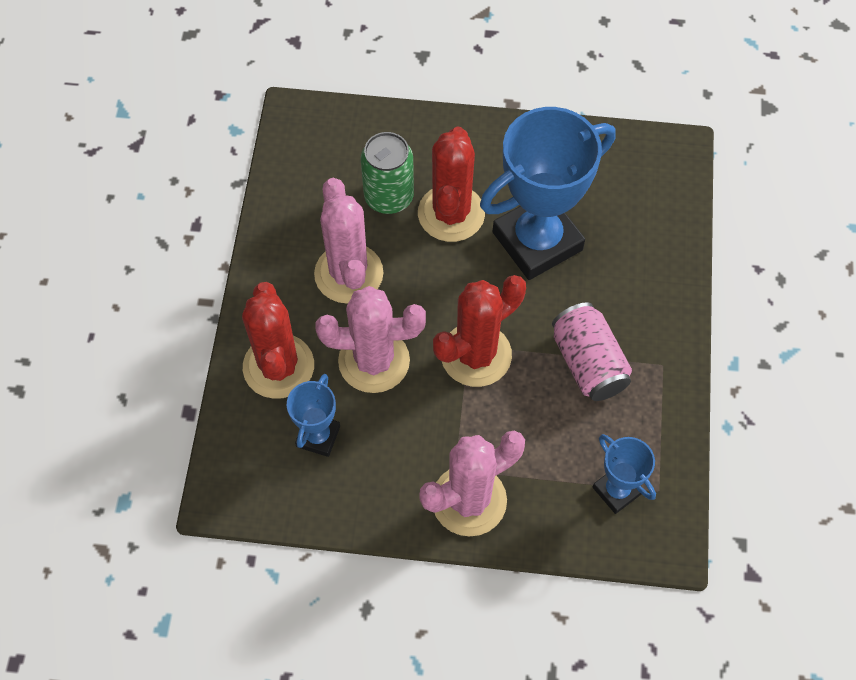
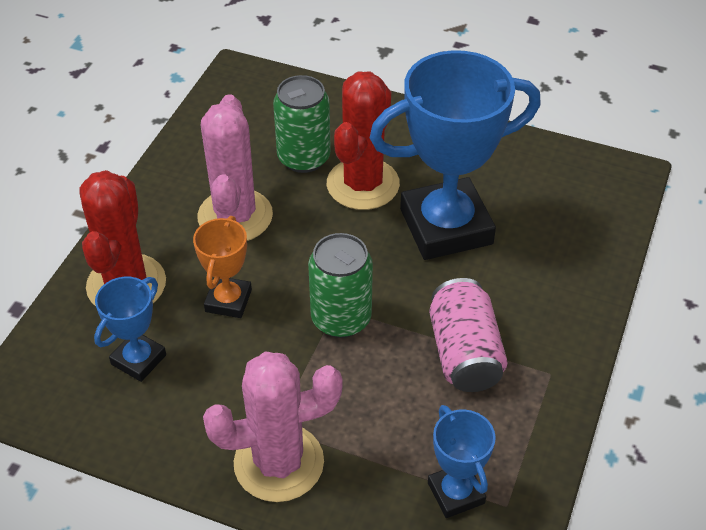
camera: 15 degrees right, 15 degrees down
pink cactus [315,286,426,393] -> orange trophy [193,216,252,318]
red cactus [433,275,526,387] -> green can [308,233,373,338]

